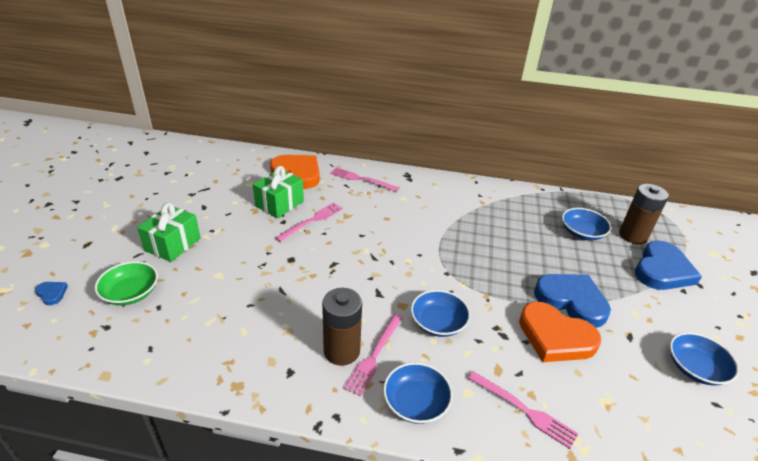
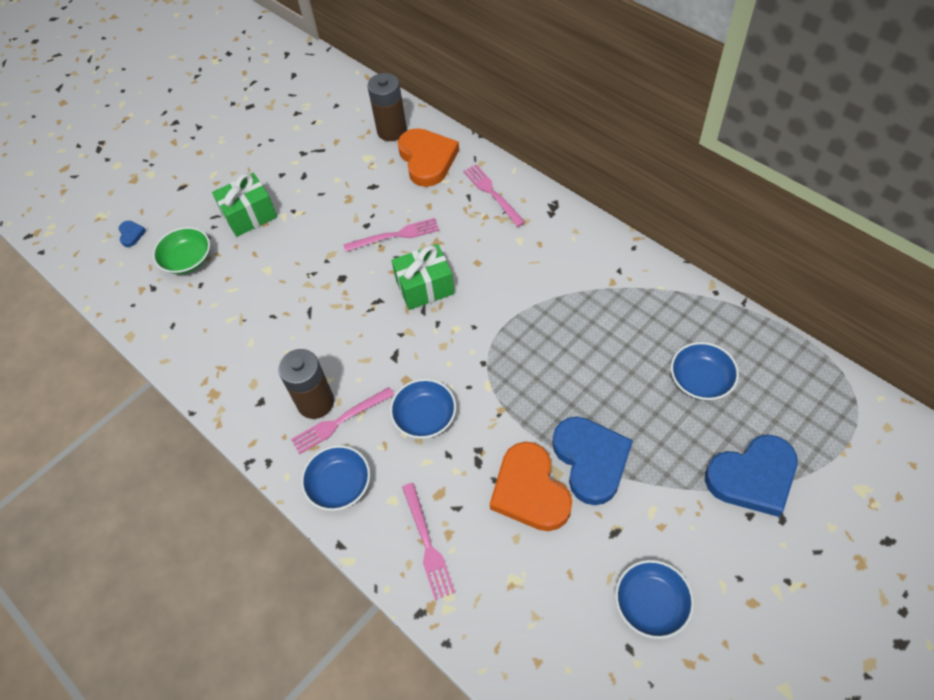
camera: 40 degrees right, 20 degrees up
green gift [253,166,304,218] -> green gift moved to [391,244,455,310]
brown battery [619,184,669,244] -> brown battery moved to [367,73,407,141]

